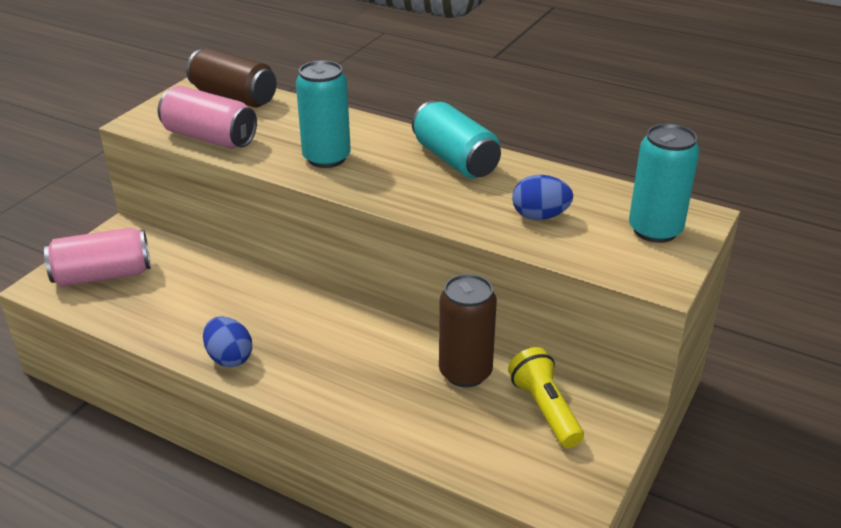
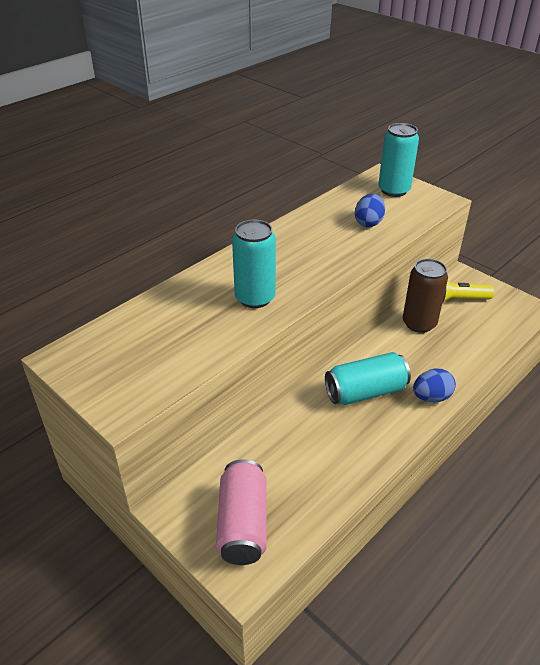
camera: 75 degrees left, 5 degrees up
pink can [158,86,257,149] -> none
brown can [186,48,277,108] -> none
blue egg [203,316,252,367] -> blue egg moved to [413,369,456,402]
turquoise can [412,101,501,178] -> turquoise can moved to [325,352,411,405]

